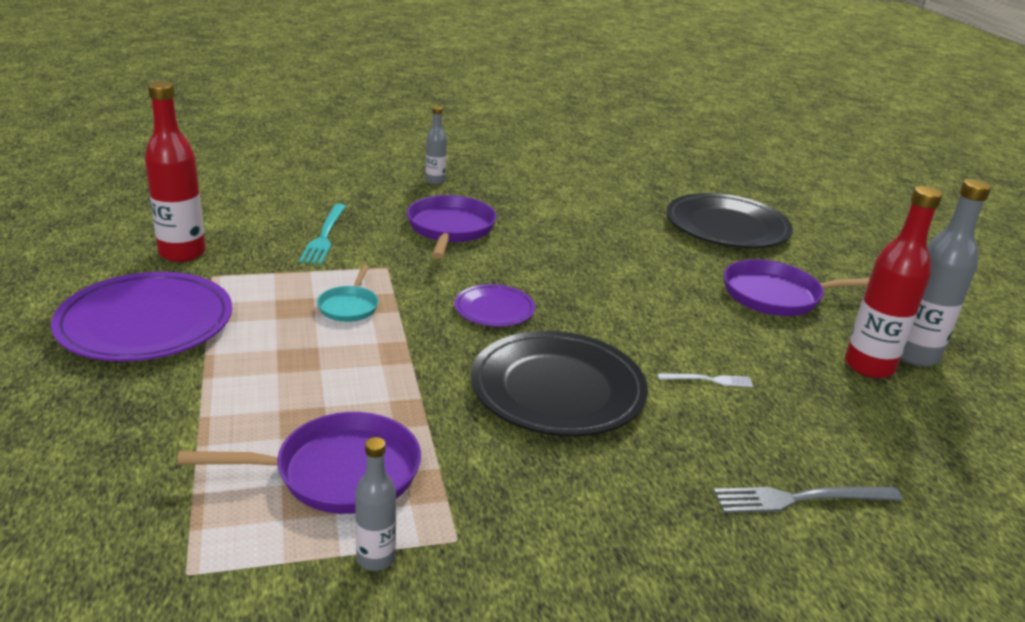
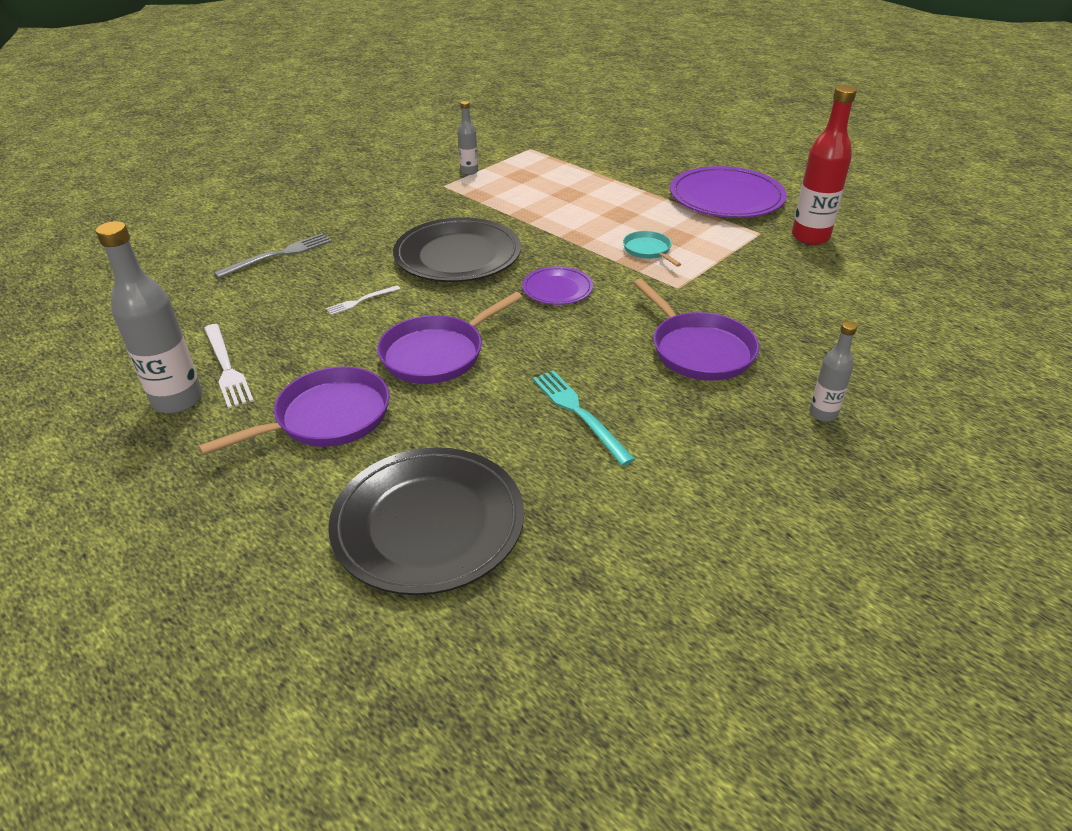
camera: 150 degrees right, 10 degrees up
purple pan [177,412,421,514] -> purple pan moved to [377,292,523,384]
turquoise fork [299,204,346,265] -> turquoise fork moved to [533,370,635,466]
red bottle [845,186,943,378] -> white fork [204,324,254,409]

